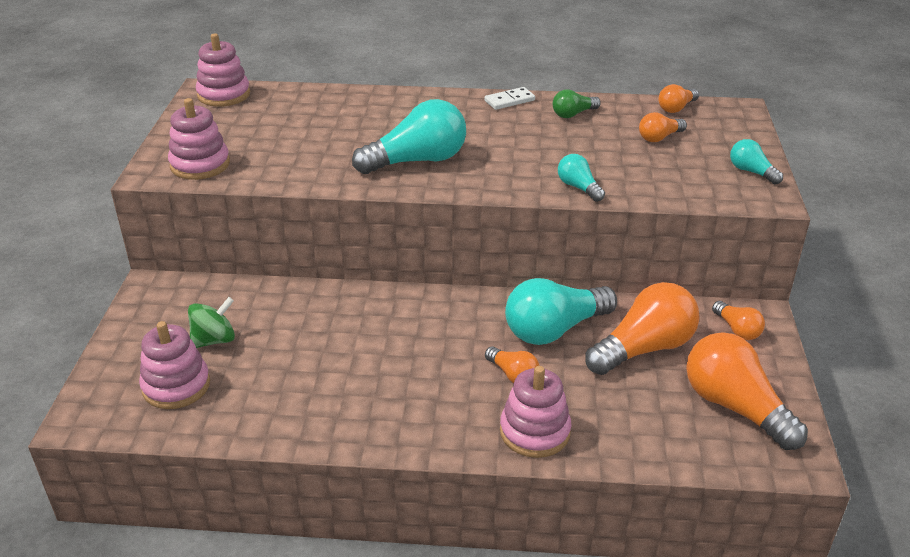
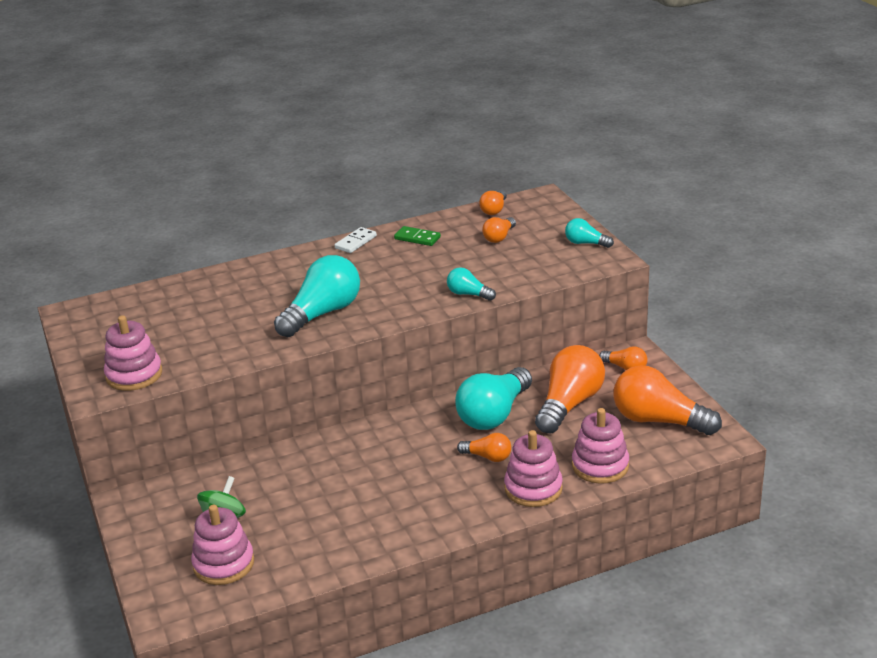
camera: 25 degrees left, 5 degrees down
pink stacking toy [196,33,250,107] -> pink stacking toy moved to [572,408,629,484]
green light bulb [553,89,601,118] -> green domino [394,226,441,246]

